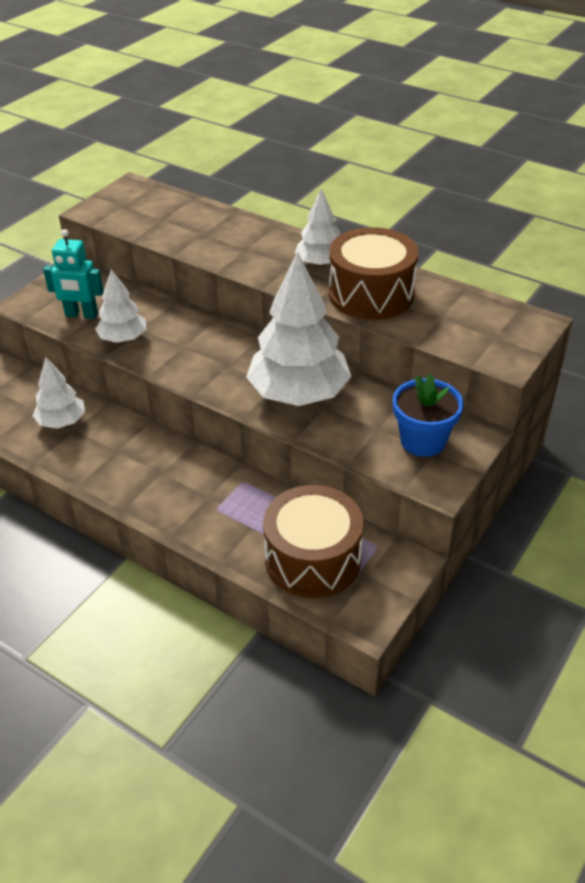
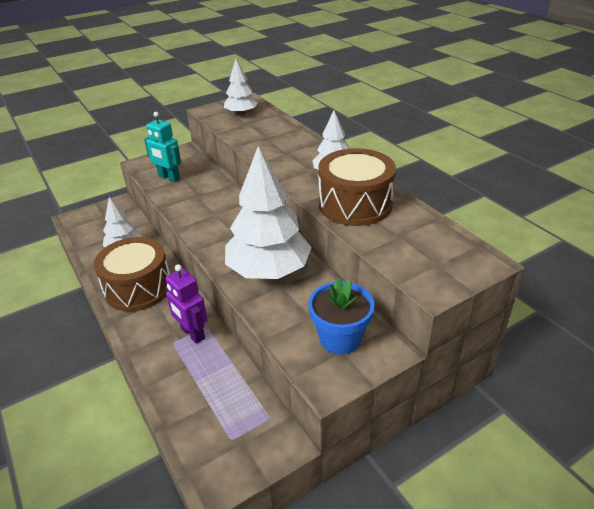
camera: 25 degrees right, 5 degrees down
white tree [95,269,146,343] -> white tree moved to [224,59,258,115]
brown drum [263,485,364,598] -> brown drum moved to [94,237,170,311]
none -> purple robot [166,264,207,344]

